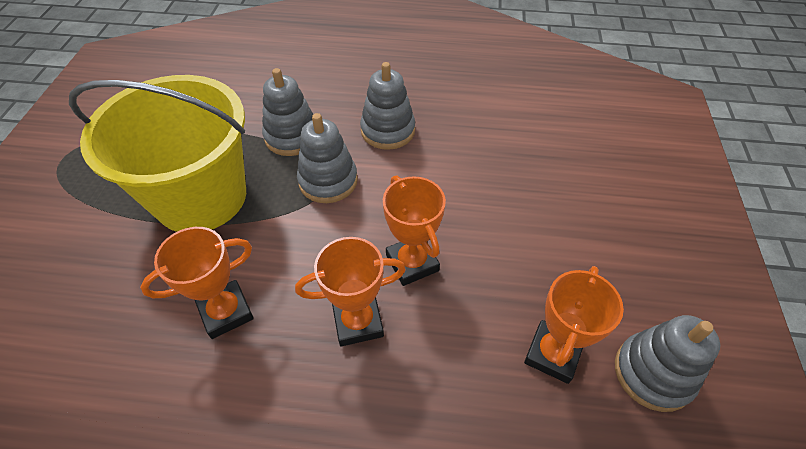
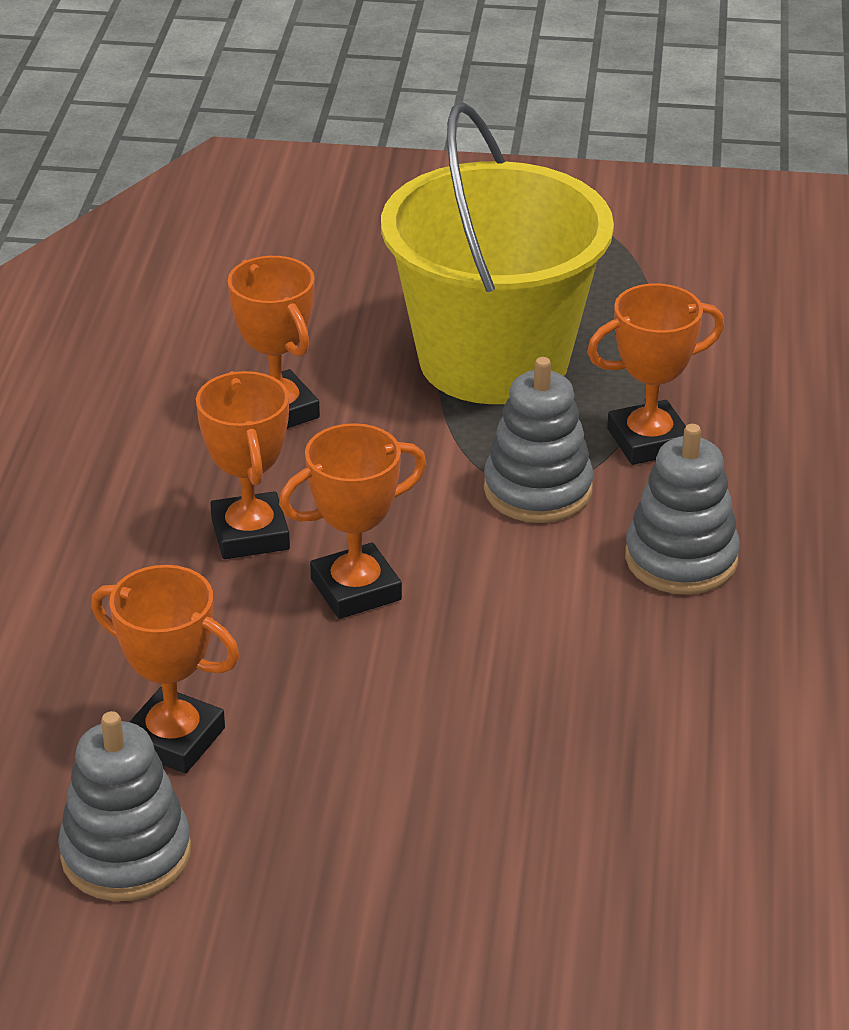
camera: 90 degrees right, 15 degrees down
grey stacking toy [262,68,313,156] -> orange trophy [587,284,724,465]

